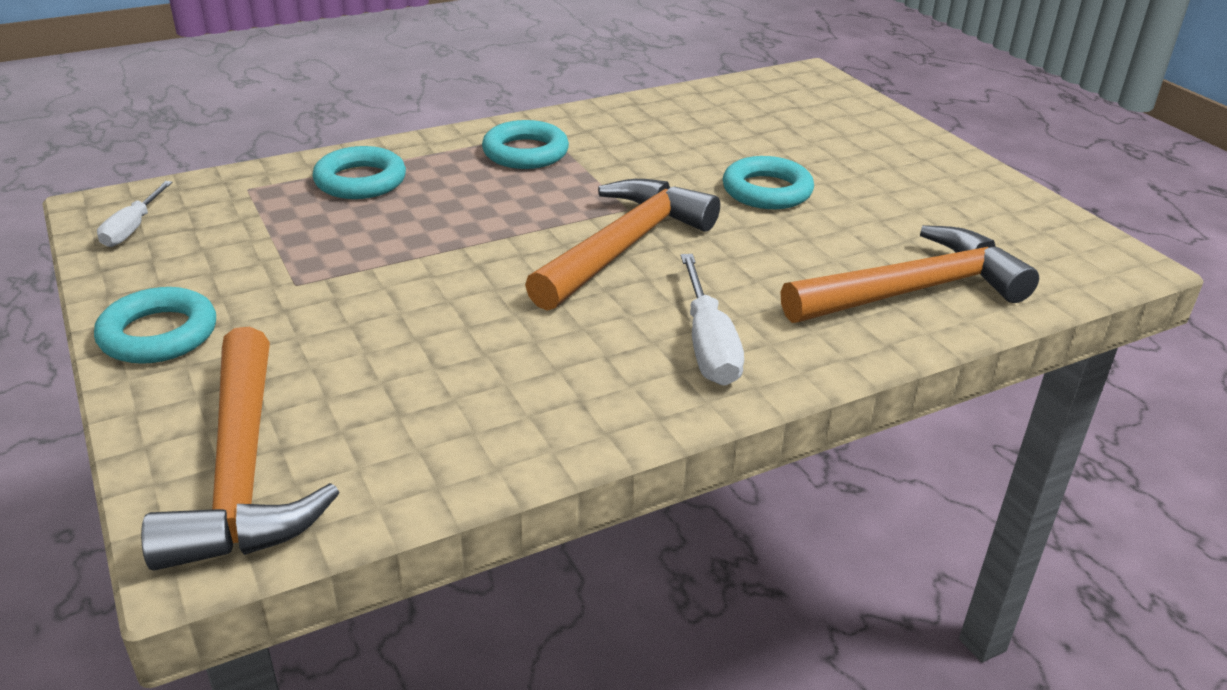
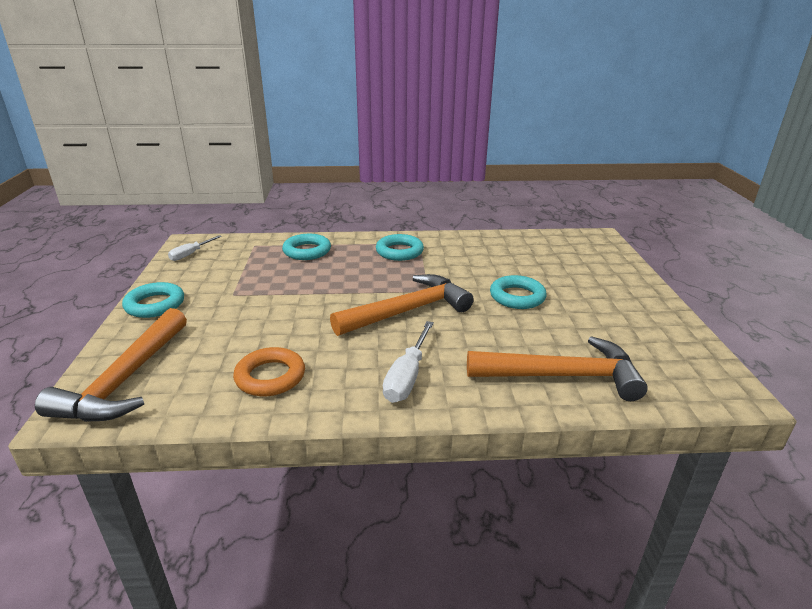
camera: 25 degrees right, 5 degrees down
none -> orange ring [233,347,305,396]

